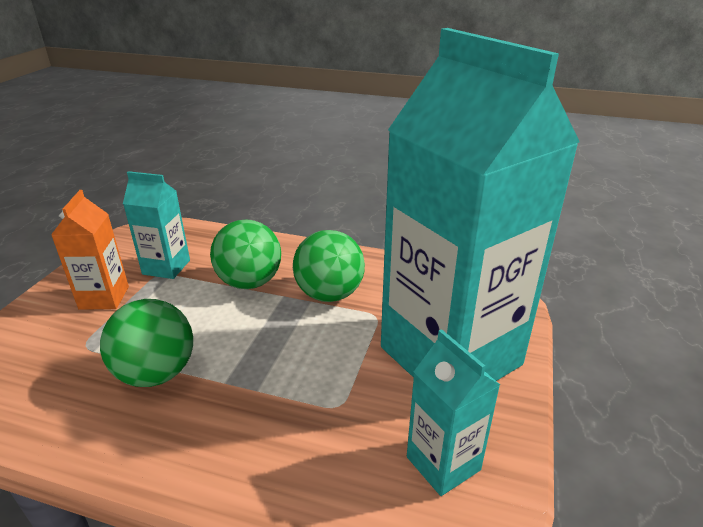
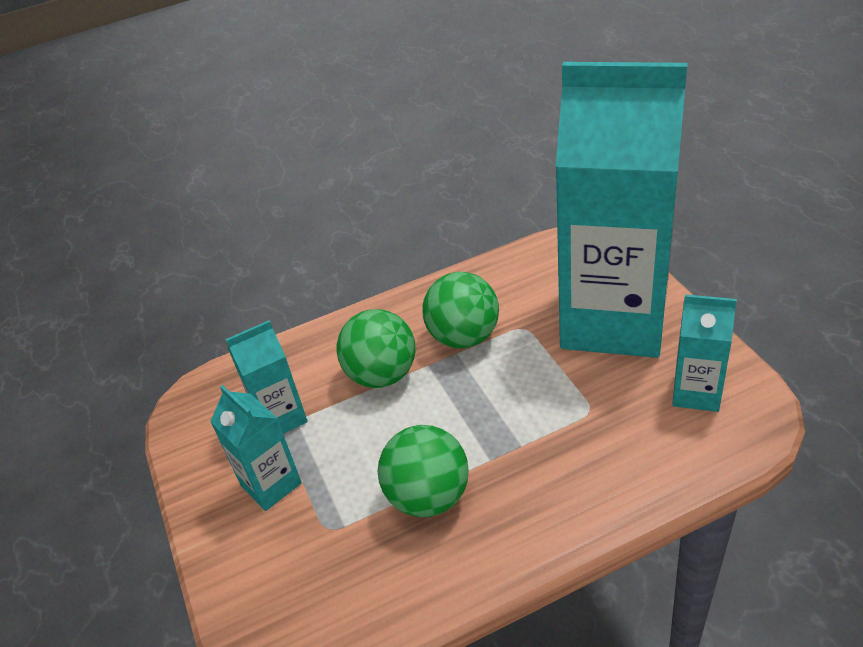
camera: 35 degrees left, 10 degrees up
orange carton [51,190,129,310] -> turquoise carton [210,385,302,511]

